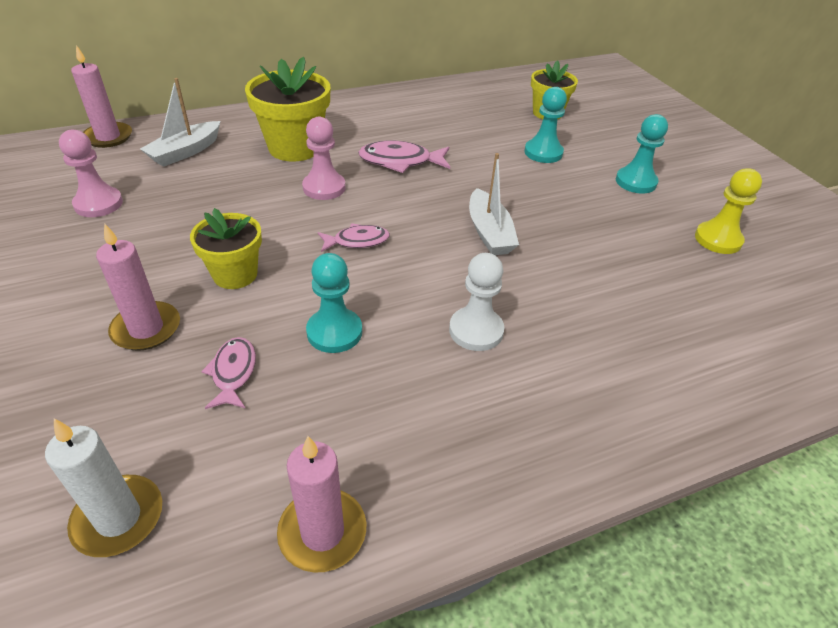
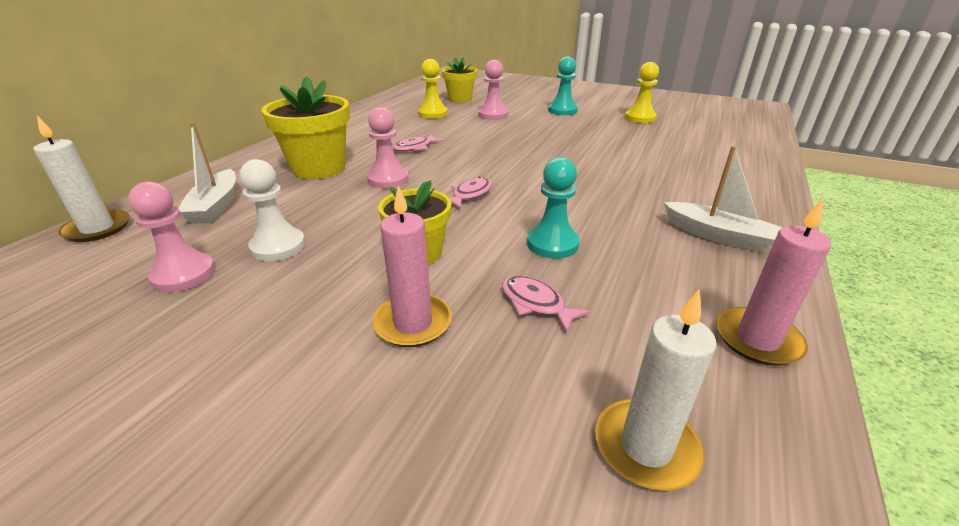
camera: 40 degrees left, 10 degrees down
pink candle [71,45,132,148] -> white candle [34,116,130,242]
pink fish [358,141,450,173] -> pink fish [393,134,444,152], size x0.65
white pawn [449,253,504,351] -> white pawn moved to [239,159,305,261]
white boat [469,153,519,255] -> white boat moved to [664,146,783,252]
turquoise pawn [524,87,567,163] -> pink pawn [479,60,508,120]
none -> yellow pawn [418,59,448,119]

